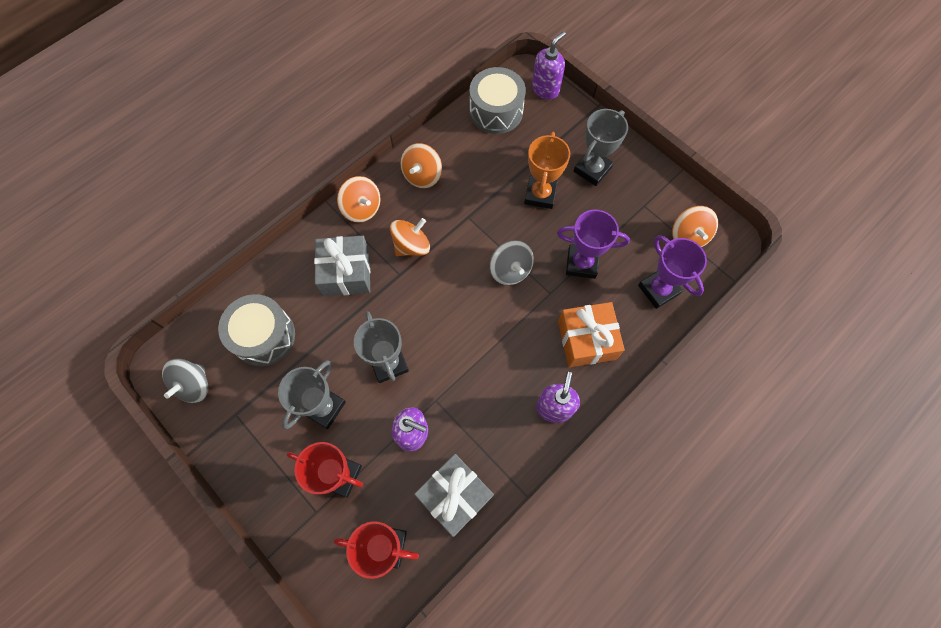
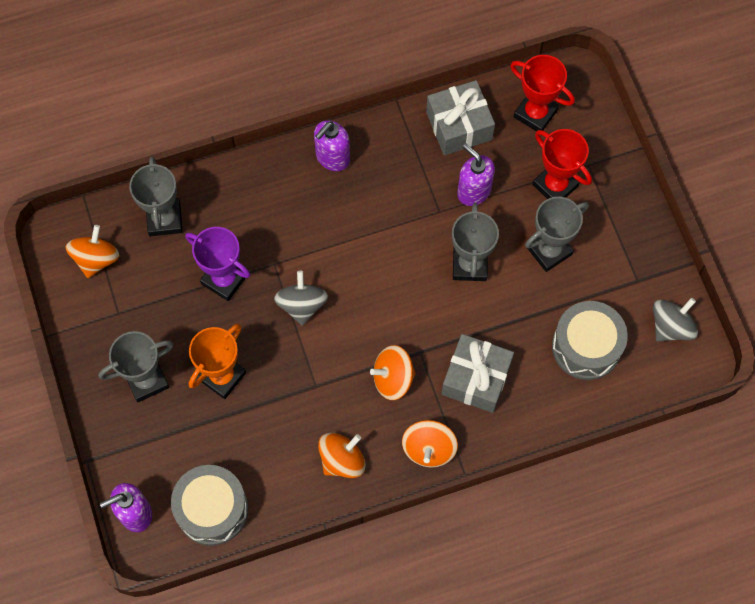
camera: 155 degrees left, 0 degrees up
orange spinning top [337,176,381,223] -> orange spinning top turned 150 degrees counterclockwise [402,420,458,468]
orange gift [558,302,625,367] -> none
purple trophy [638,235,707,309] -> grey trophy [129,156,183,236]

